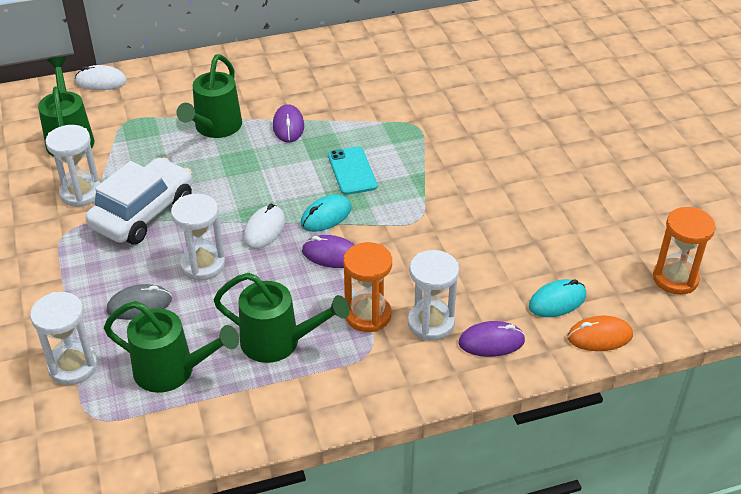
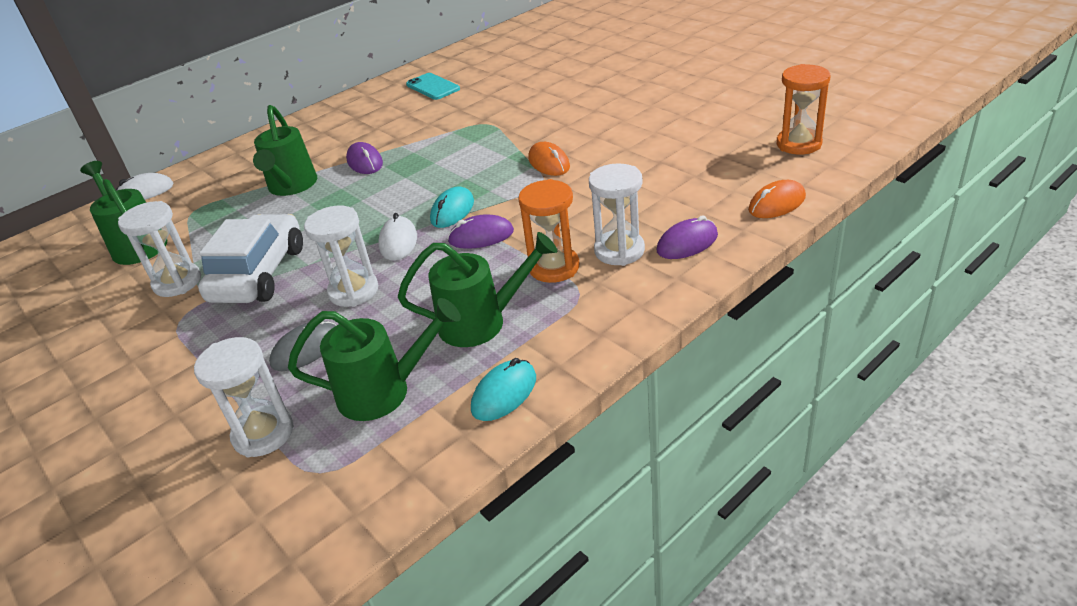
camera: 20 degrees left, 5 degrees down
turquoise phone [328,147,377,195] -> turquoise phone moved to [406,73,460,100]
turquoise mouse [529,279,586,317] -> turquoise mouse moved to [471,358,536,421]
none -> orange mouse [528,142,570,176]

